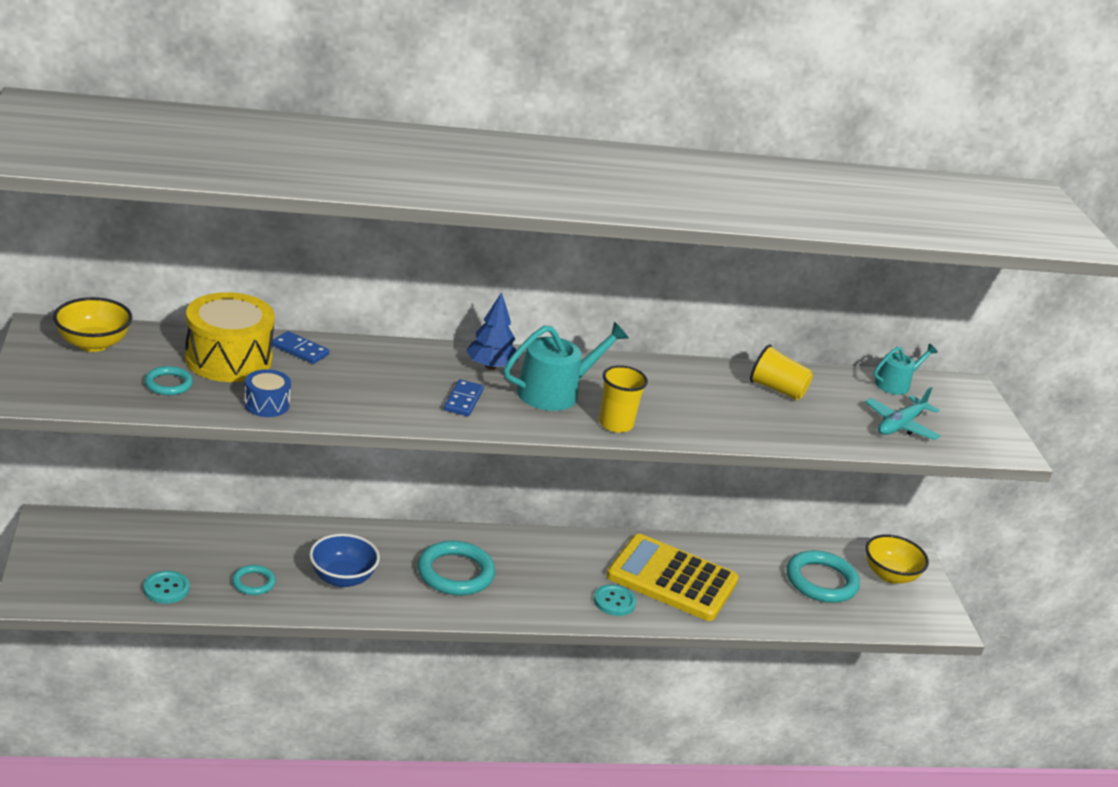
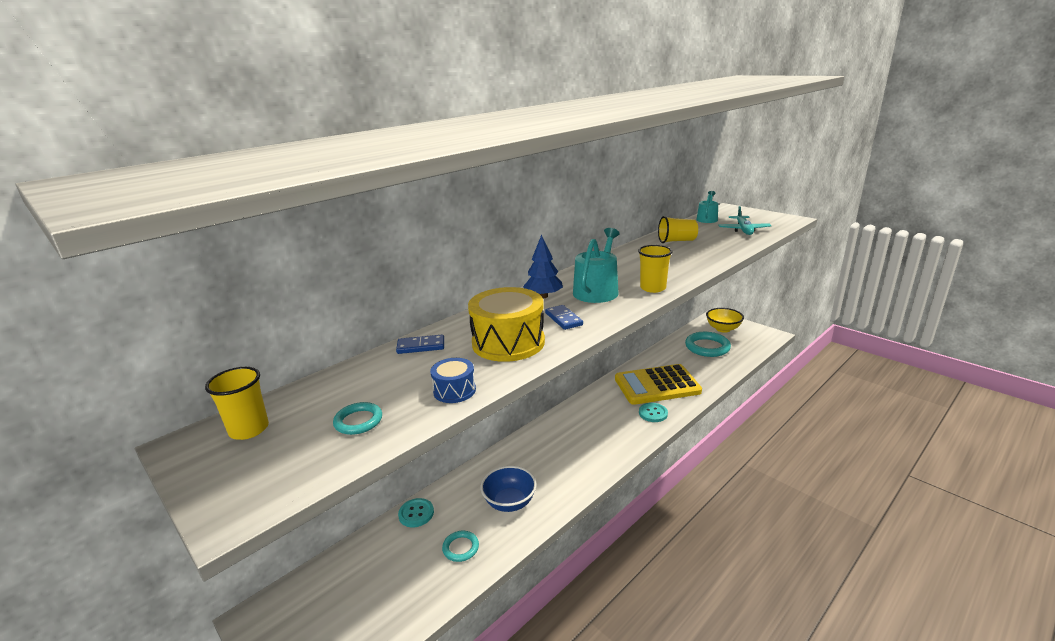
camera: 30 degrees left, 5 degrees down
yellow bowl [53,297,133,352] -> yellow cup [205,367,269,440]
turquoise button [144,571,190,604] -> turquoise button moved to [398,498,434,527]
yellow drum [185,292,275,382] -> yellow drum moved to [468,287,545,362]
turquoise ring [417,541,495,596] -> none

